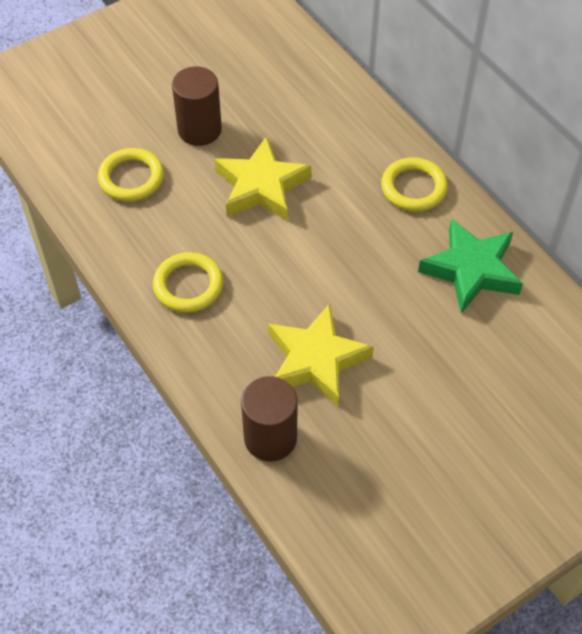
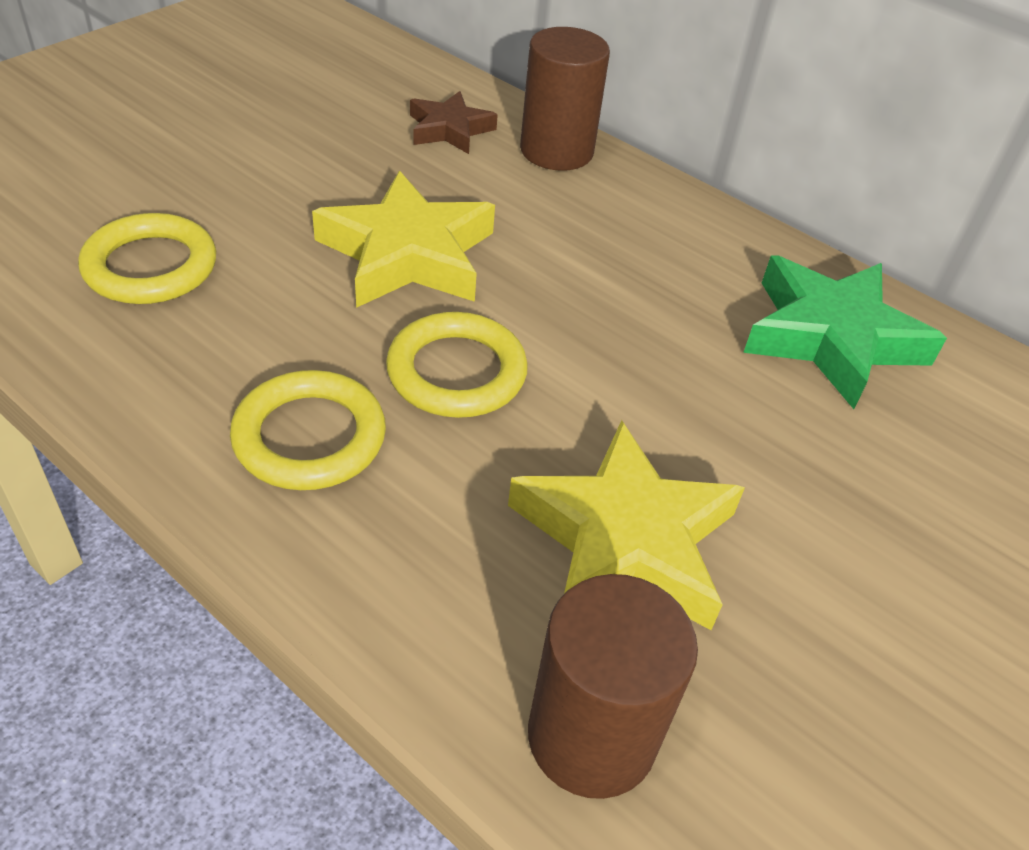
camera: 20 degrees left, 10 degrees down
brown cylinder [172,66,222,146] -> brown cylinder moved to [520,27,610,171]
yellow ring [381,157,448,212] -> yellow ring moved to [386,312,528,418]
none -> brown star [410,91,498,154]

